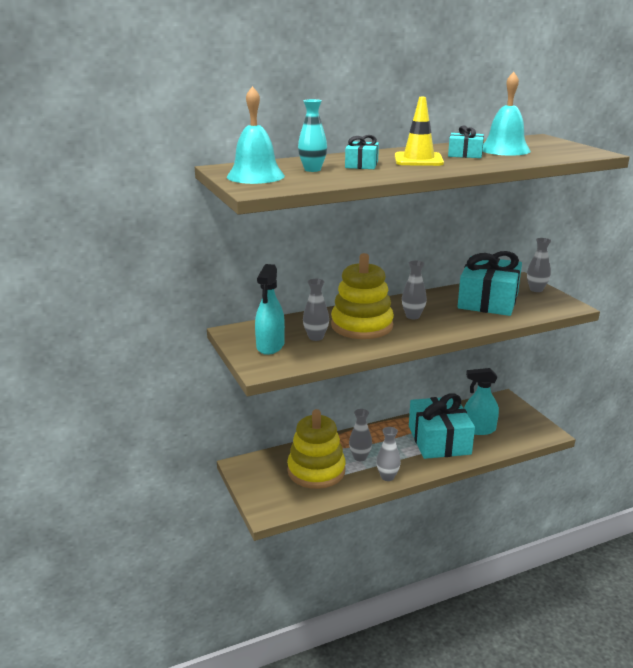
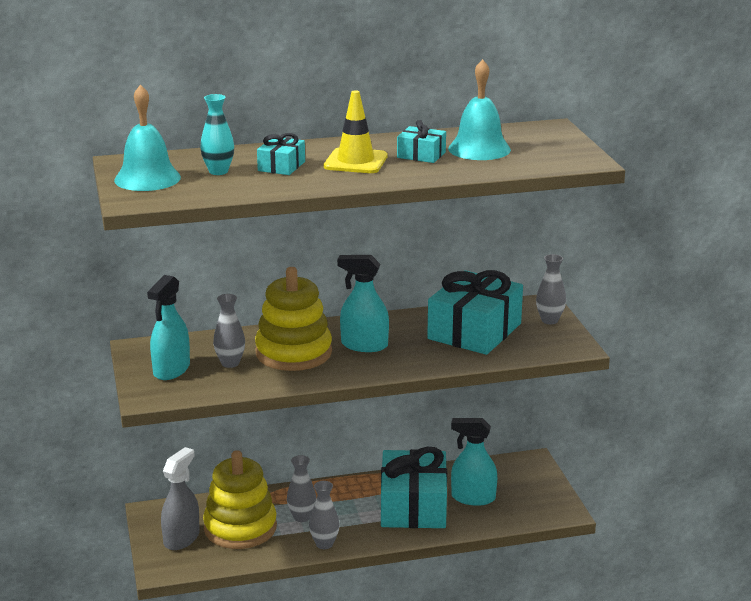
camera: 10 degrees right, 0 degrees up
grey vase [402,261,427,319] -> turquoise spray bottle [337,255,389,352]
none -> grey spray bottle [161,447,200,550]

